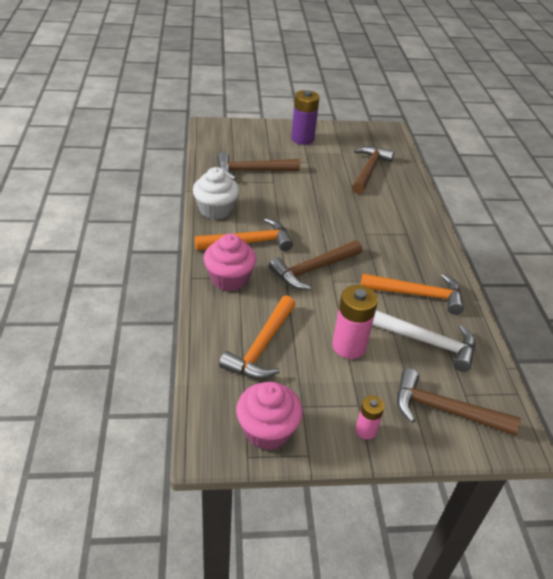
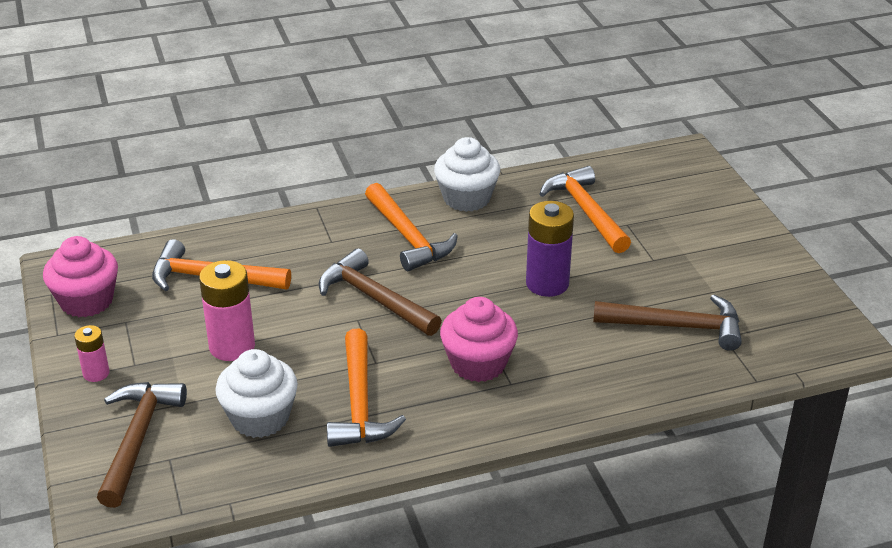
camera: 80 degrees right, 5 degrees down
pink cupcake [203,234,256,291] -> pink cupcake moved to [440,297,518,382]
brown hammer [217,152,300,180] -> orange hammer [540,166,631,253]
purple battery [291,90,320,145] -> purple battery moved to [526,201,574,297]
white hammer [372,310,475,372] -> white cupcake [215,349,298,438]

